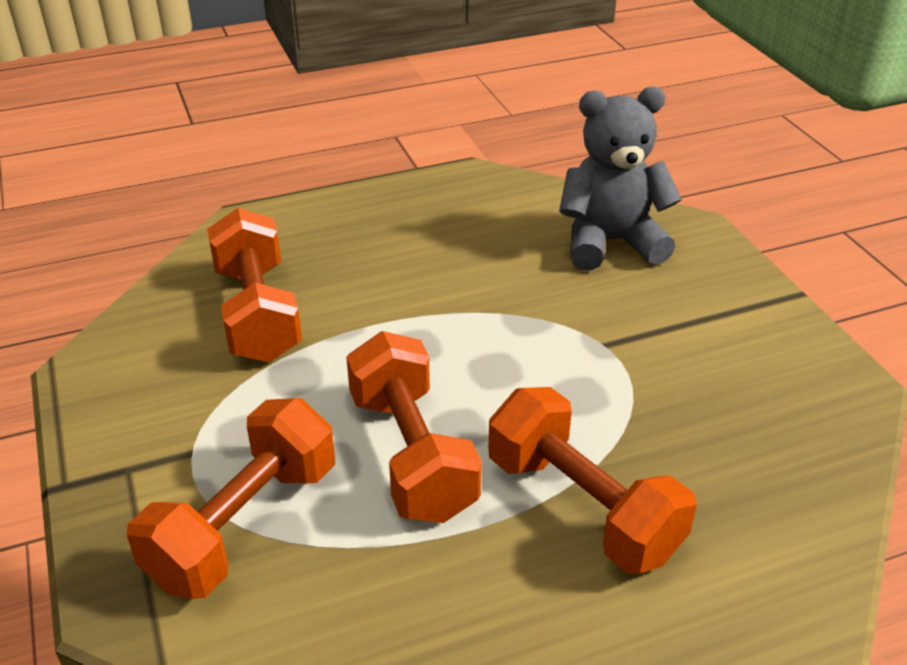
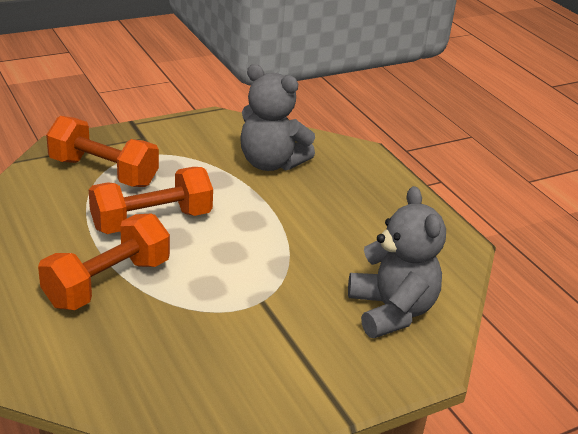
camera: 80 degrees right, 5 degrees down
orange dumbbell [207,208,302,362] -> grey teddy bear [240,64,315,171]

